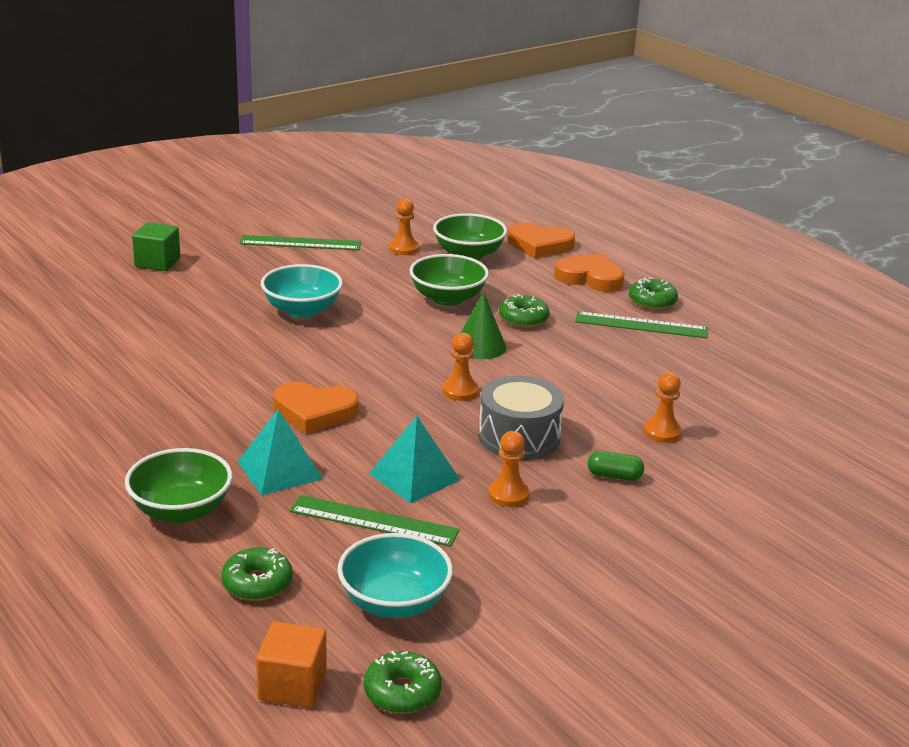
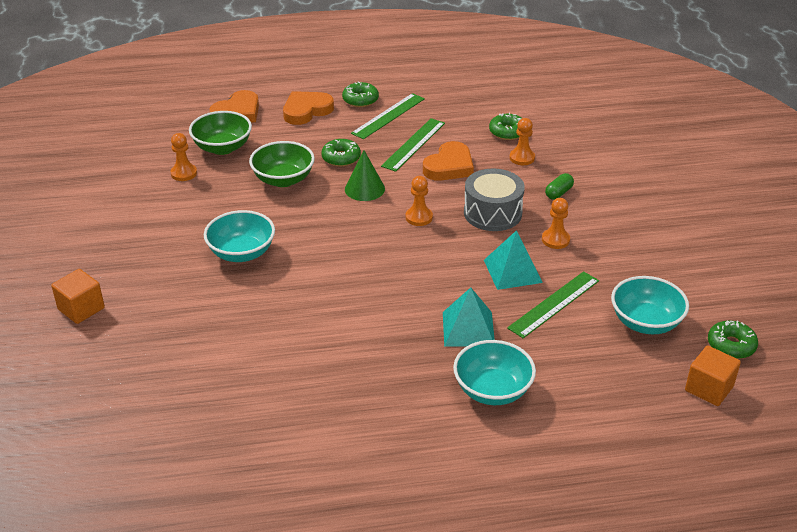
camera: 60 degrees left, 10 degrees up
green bowl [125,448,232,523] -> turquoise bowl [453,340,536,405]
green cube [132,222,180,271] -> orange cube [51,269,105,324]
green donut [221,547,293,601] -> green donut moved to [489,113,522,140]
green ruler [240,235,361,250] -> green ruler moved to [381,118,445,172]
orange heart [273,382,359,434] -> orange heart moved to [423,141,474,181]

